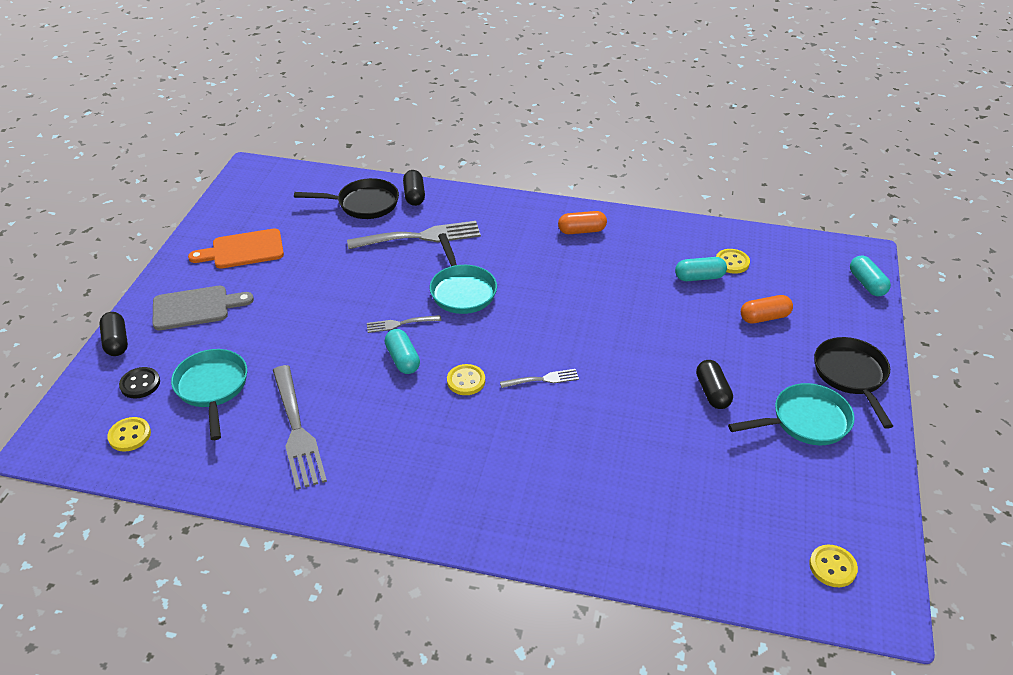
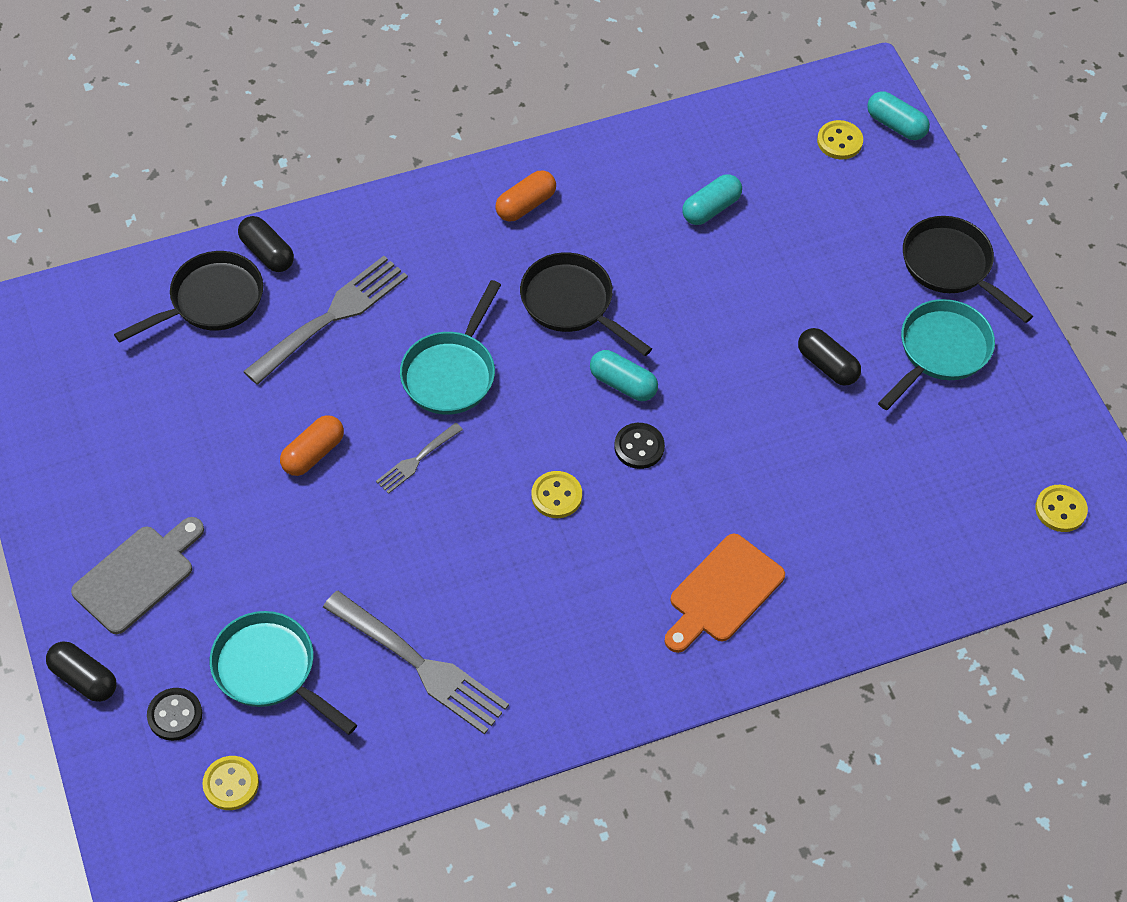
camera: 35 degrees left, 15 degrees up
orange cutting board [188,229,284,269] -> orange cutting board moved to [664,534,785,653]
turquoise capsule [385,329,420,374] -> turquoise capsule moved to [590,350,658,401]
turquoise pan [430,233,497,314] -> turquoise pan turned 75 degrees clockwise [400,280,501,415]
grey fork [500,369,579,388] -> black button [614,423,665,469]
yellow button [716,249,750,274] -> yellow button moved to [817,120,863,160]
orange capsule [741,295,793,323] -> orange capsule moved to [280,415,344,476]
none -> black pan [520,252,652,356]

